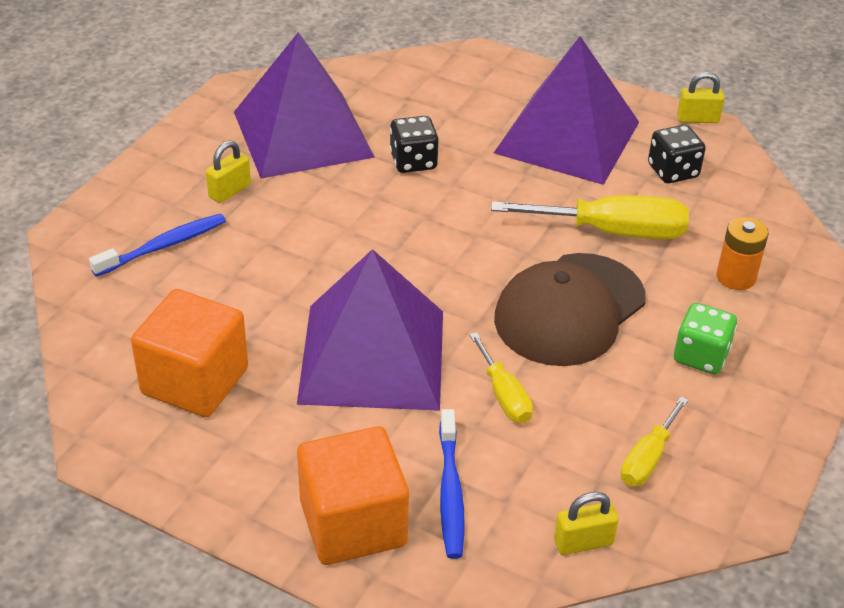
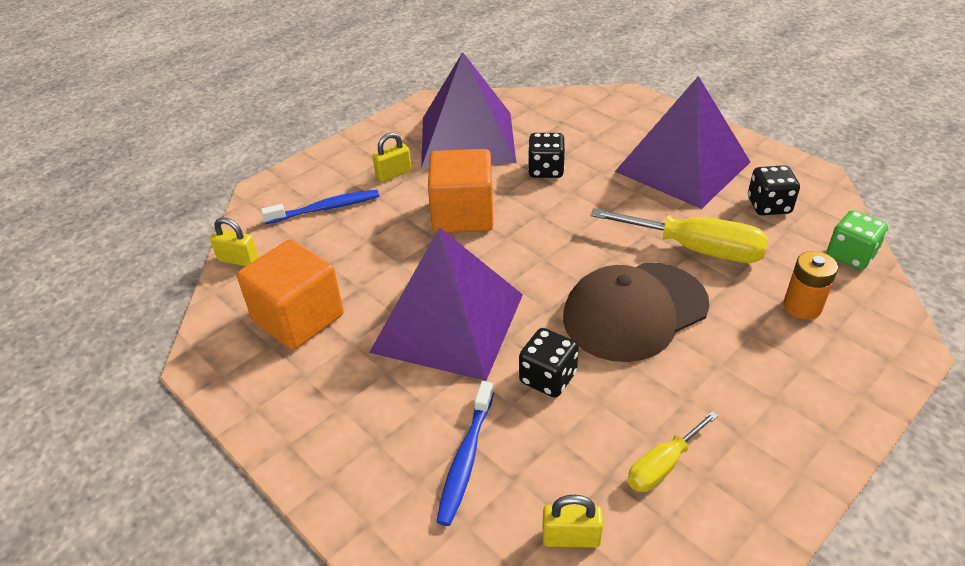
camera: 20 degrees right, 0 degrees up
orange cube [297,426,409,565] -> orange cube moved to [428,149,494,233]
yellow screwdriver [469,332,533,423] -> black dice [519,328,579,398]
green dice [674,303,737,374] -> green dice moved to [827,210,888,270]
yellow padlock [677,72,725,123] -> yellow padlock moved to [210,218,258,266]

